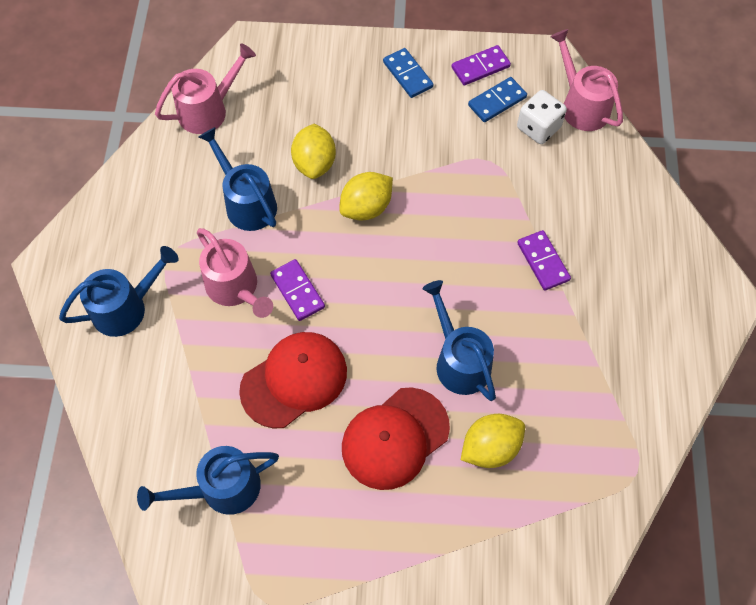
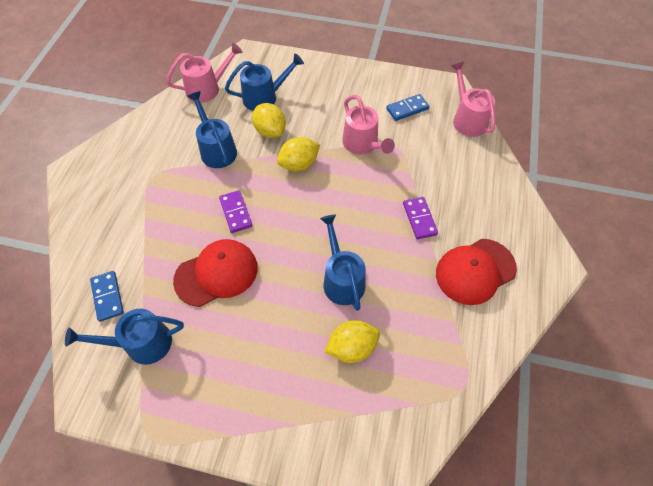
camera: 10 degrees right, 5 degrees down
blue watering can [59,246,179,337] -> blue watering can moved to [225,53,304,111]
pink watering can [197,228,273,318] -> pink watering can moved to [342,95,395,155]
yellow lemon [291,124,336,179] -> yellow lemon turned 45 degrees counterclockwise [252,103,286,138]
red cap [342,387,450,490] -> red cap moved to [436,239,517,305]
blue domino [383,48,434,98] -> blue domino moved to [90,271,124,322]
purple domino [452,45,511,85] -> none
white dice [517,90,567,144] -> none

